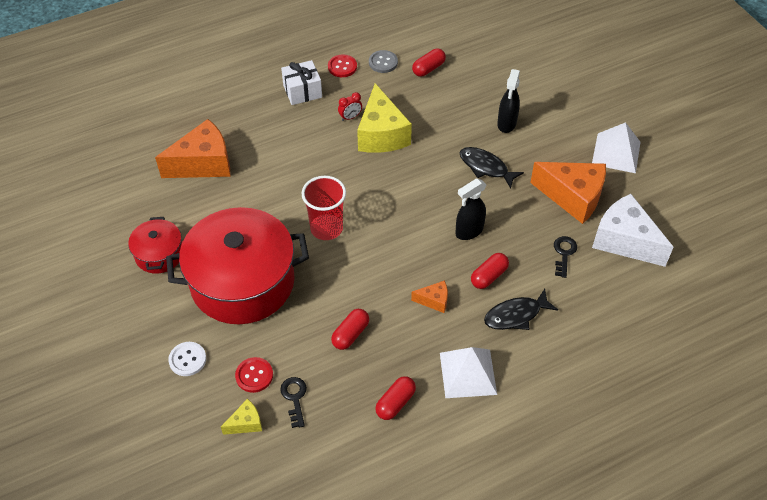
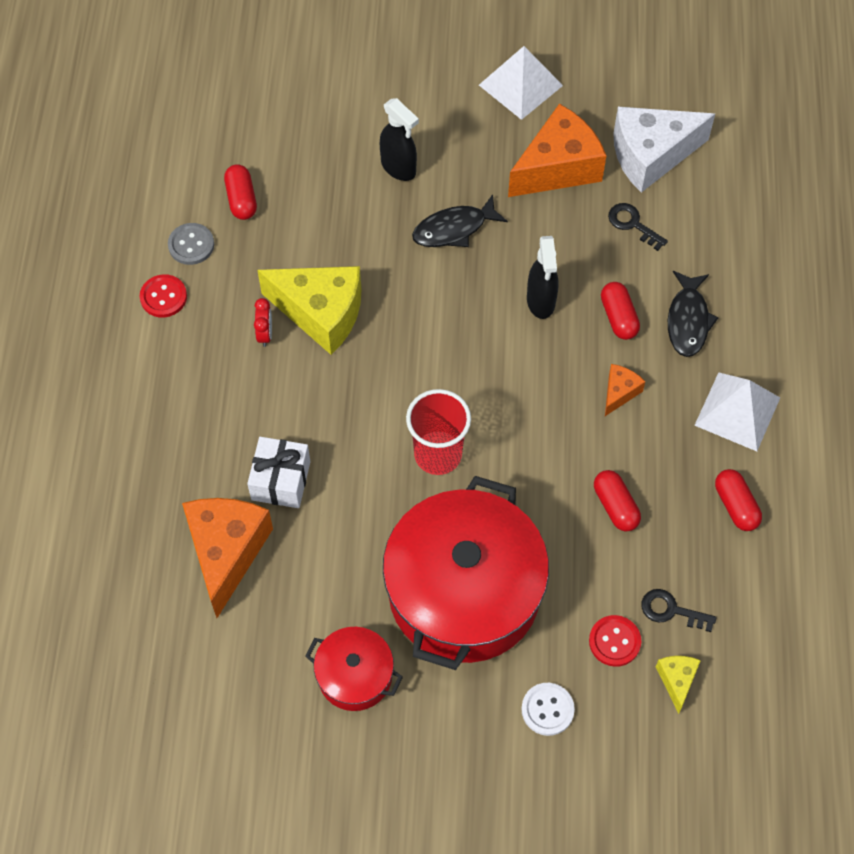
camera: 60 degrees left, 10 degrees up
white gift [281,60,322,105] -> white gift moved to [247,437,310,508]

